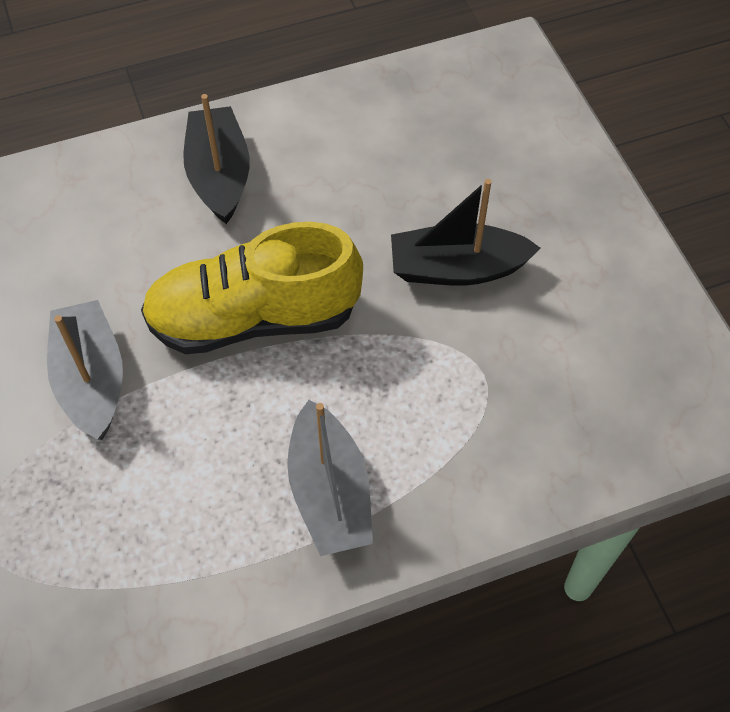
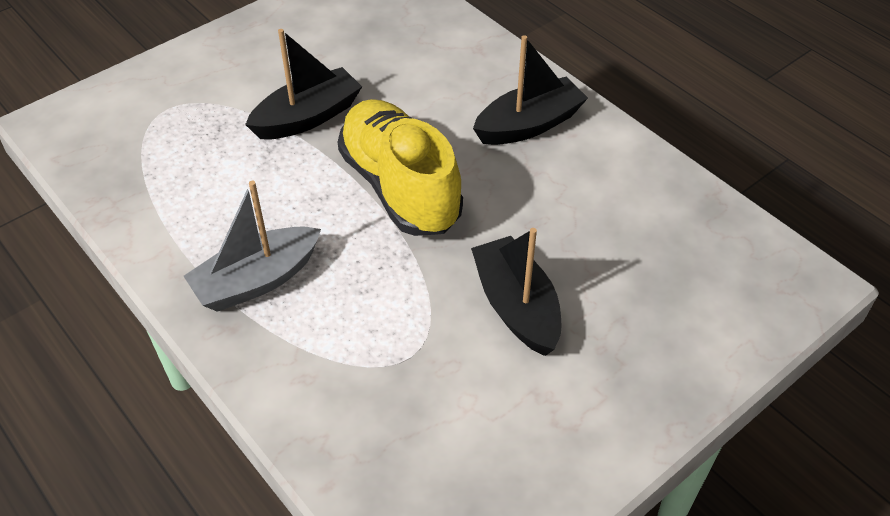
camera: 70 degrees right, 10 degrees down
grey boat [47,300,123,440] -> black boat [245,29,362,140]

